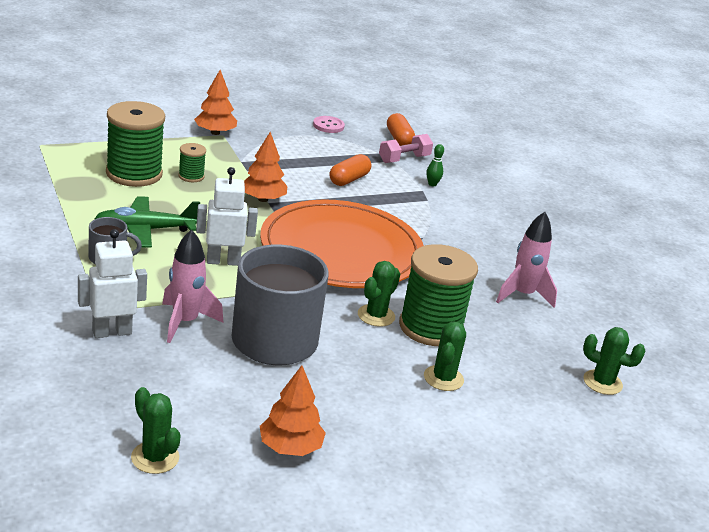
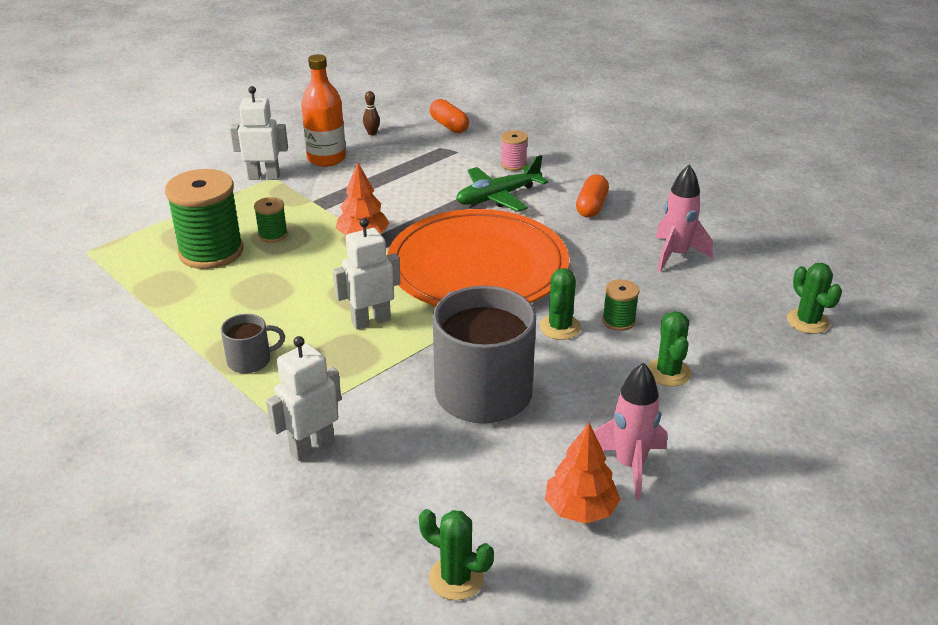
camera: 15 degrees left, 5 degrees up
green plane [94,196,200,248] -> green plane moved to [456,155,548,212]
pink rocket [162,229,224,343] -> pink rocket moved to [594,363,667,500]
orange tree [194,70,237,135] -> white robot [230,86,288,180]
pink button [313,116,345,133] -> brown bowling pin [363,91,380,135]
orange capsule [329,154,371,186] -> orange capsule moved to [576,174,609,217]
pink dumbbell [379,134,433,163] -> none
green spool [399,244,478,346] -> green spool [602,279,639,331], size x0.47
green bowling pin [427,144,444,186] -> pink spool [501,130,528,171]
green cactus [583,327,645,395] -> green cactus turned 60 degrees clockwise [787,263,842,334]
none -> orange bottle [301,54,346,167]

